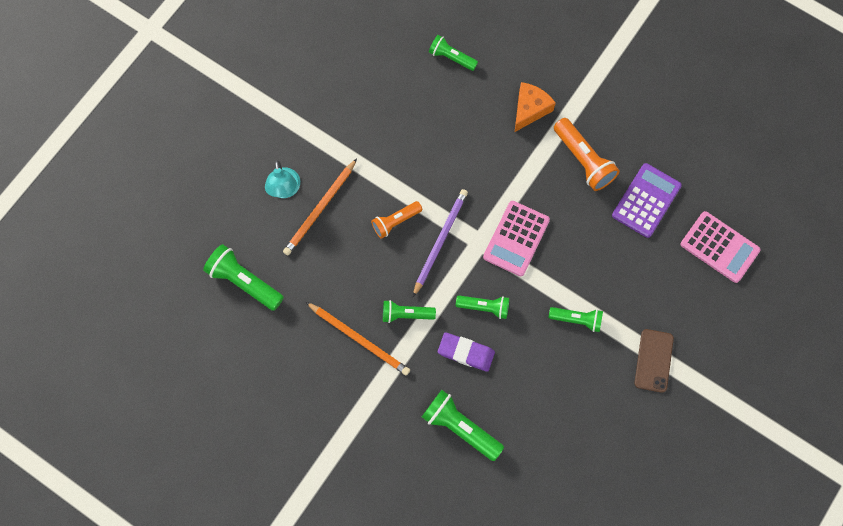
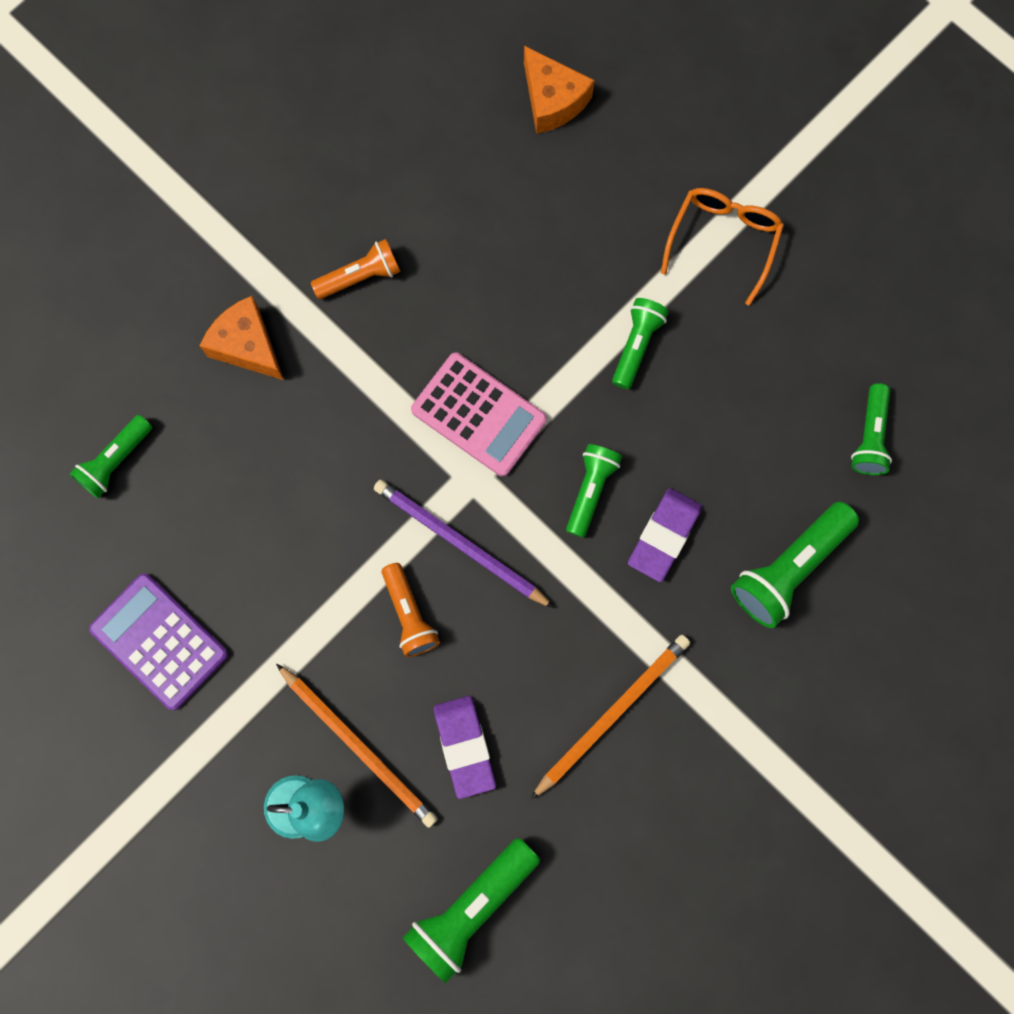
camera: 80 degrees left, 5 degrees up
green flashlight [383,300,436,323] -> green flashlight moved to [851,383,892,475]
orange flashlight [554,118,620,191] -> orange flashlight [311,239,401,299], size x0.64
purple calculator [612,163,682,238] -> purple calculator moved to [89,573,228,710]
brown phone [634,329,674,393] -> orange glasses [661,188,784,306]
pink calculator [680,211,761,283] -> orange cheese [524,45,594,134]
none -> purple eraser [434,696,496,799]

